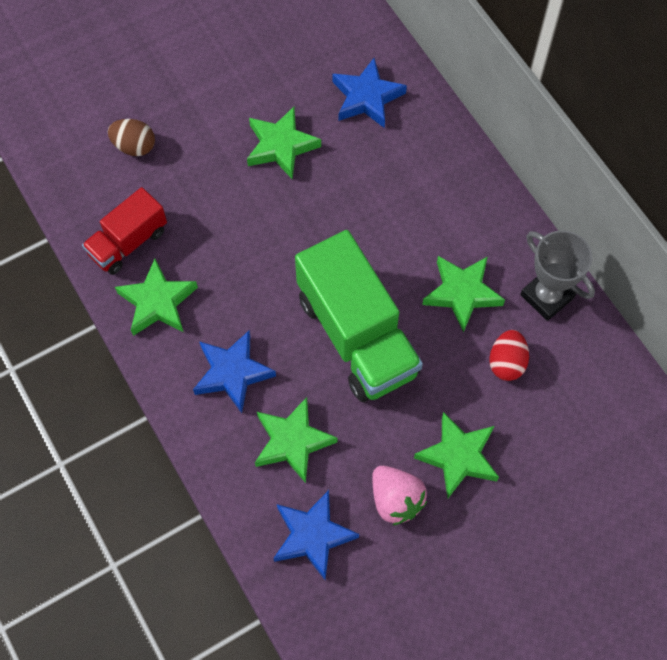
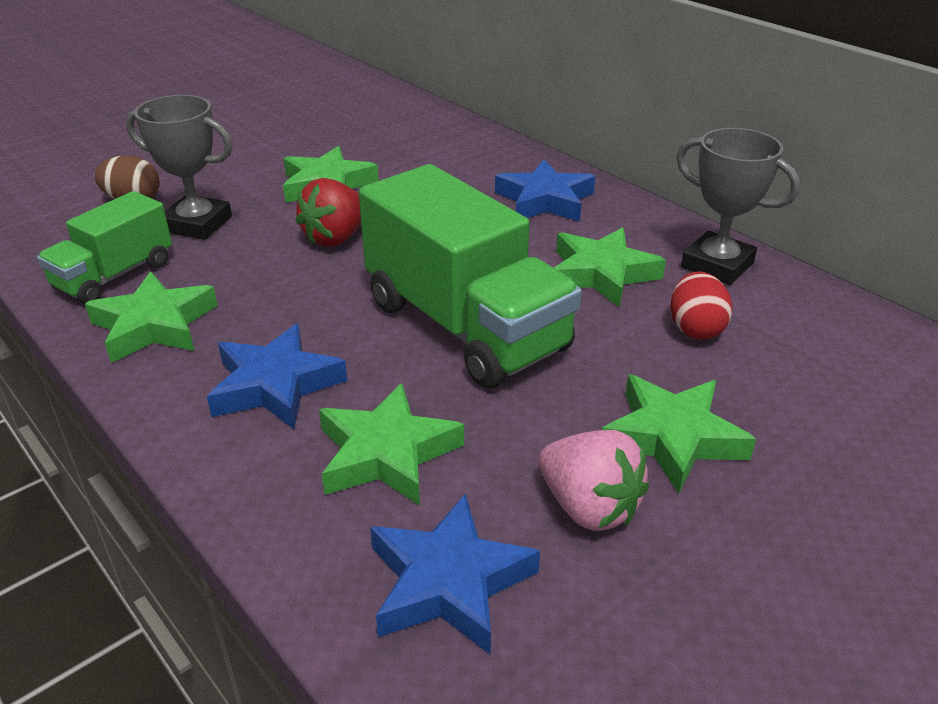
camera: 10 degrees left, 30 degrees down
red truck [82,187,167,275] -> green truck [37,191,172,304]
blue star [333,58,407,128] -> blue star moved to [495,159,595,222]
none -> grey trophy [126,95,233,240]
none -> red strawberry [296,178,361,247]

